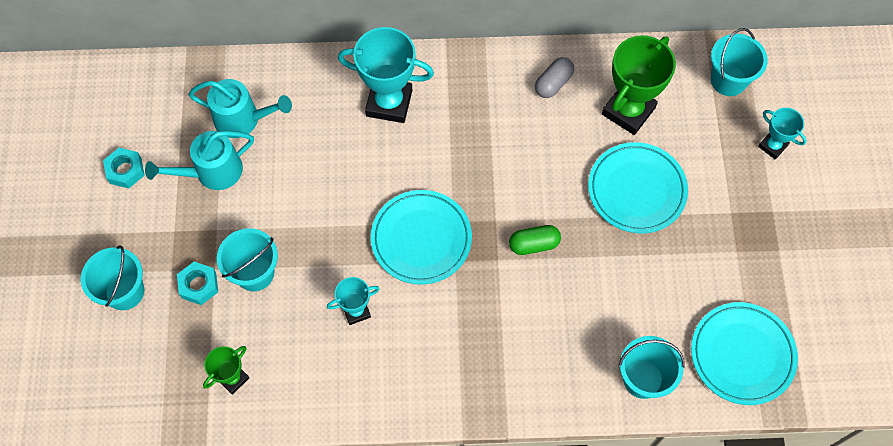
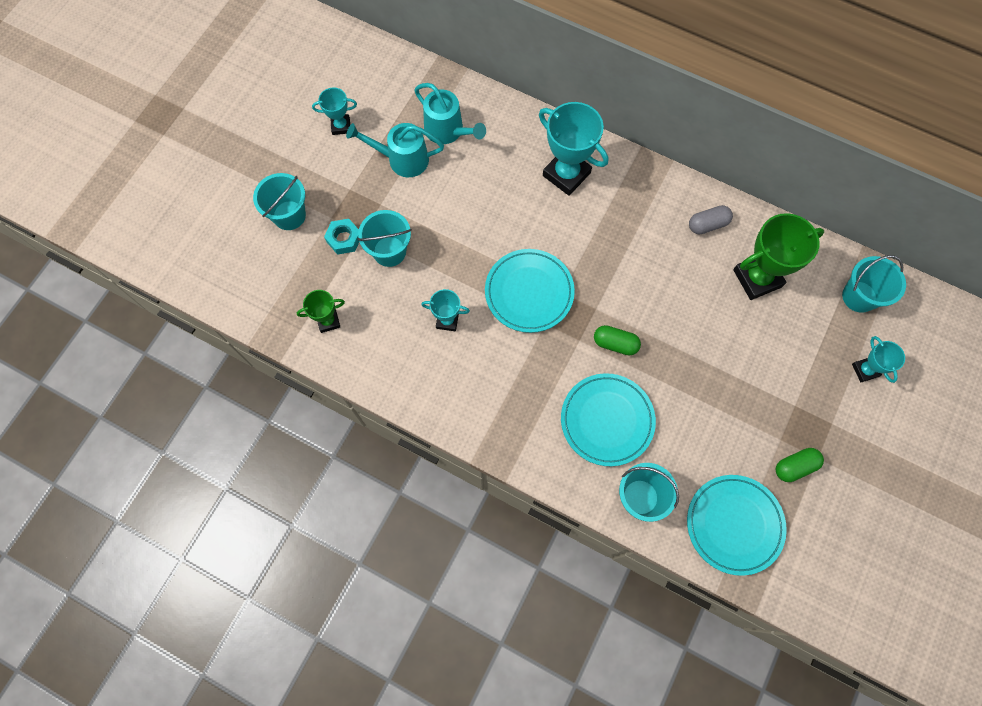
camera: 30 degrees right, 5 degrees up
turquoise nut [103,148,145,188] -> turquoise trophy [312,88,357,135]
turquoise plate [588,142,688,233] -> turquoise plate moved to [561,373,656,466]
none -> green capsule [775,448,824,482]

